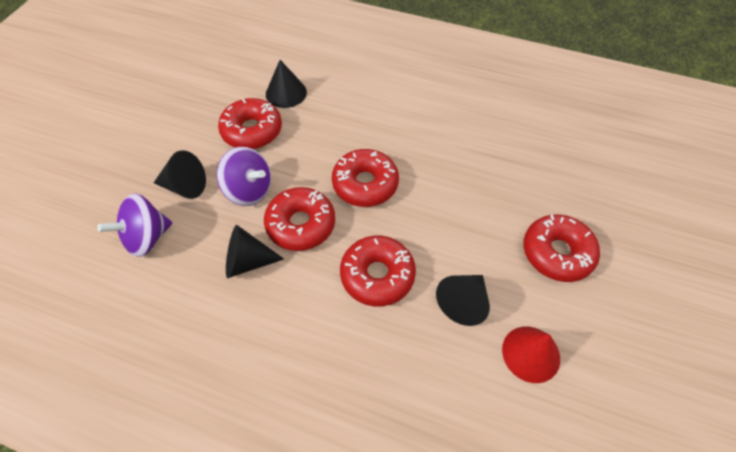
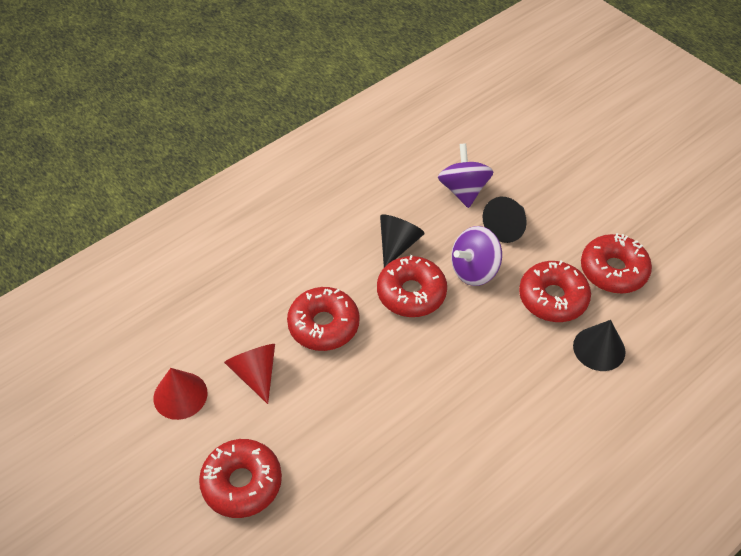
camera: 120 degrees right, 5 degrees down
red donut [332,149,399,207] -> red donut moved to [581,233,652,293]
black cone [436,275,490,326] -> red cone [224,344,275,404]

